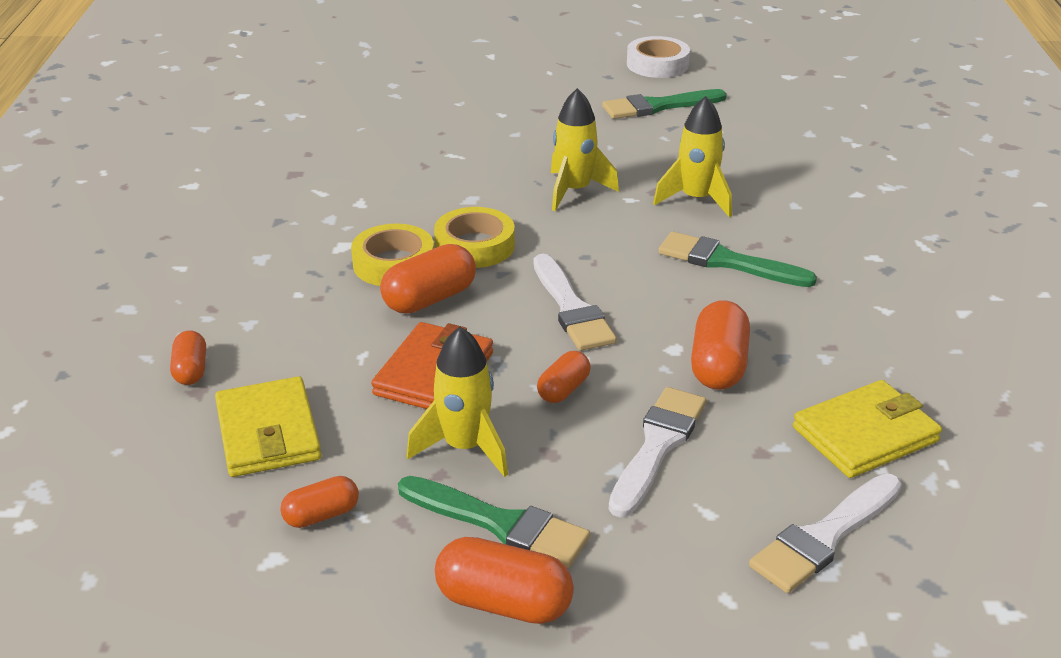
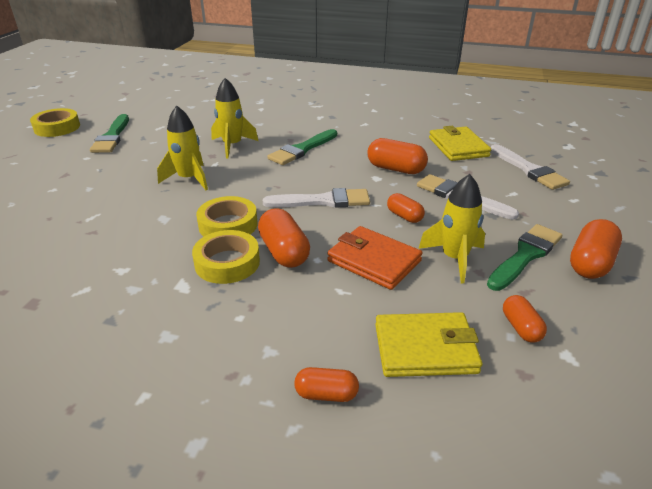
camera: 75 degrees left, 0 degrees up
white tape [627,36,690,78] -> yellow tape [30,108,80,137]

